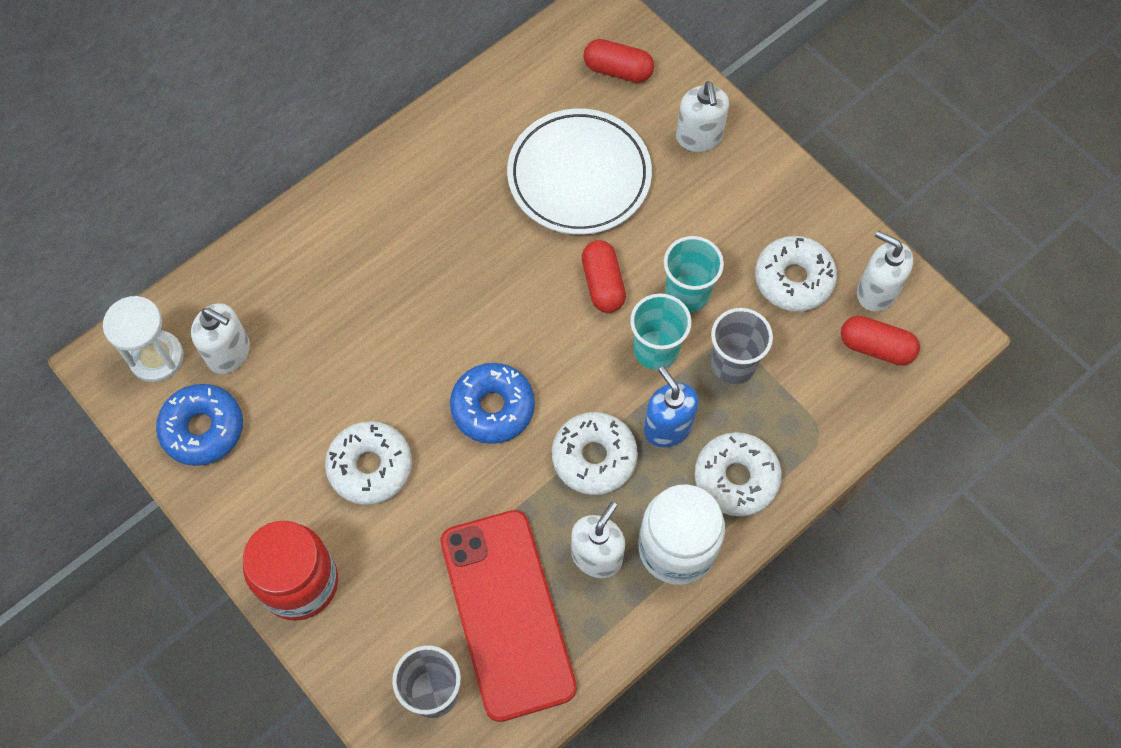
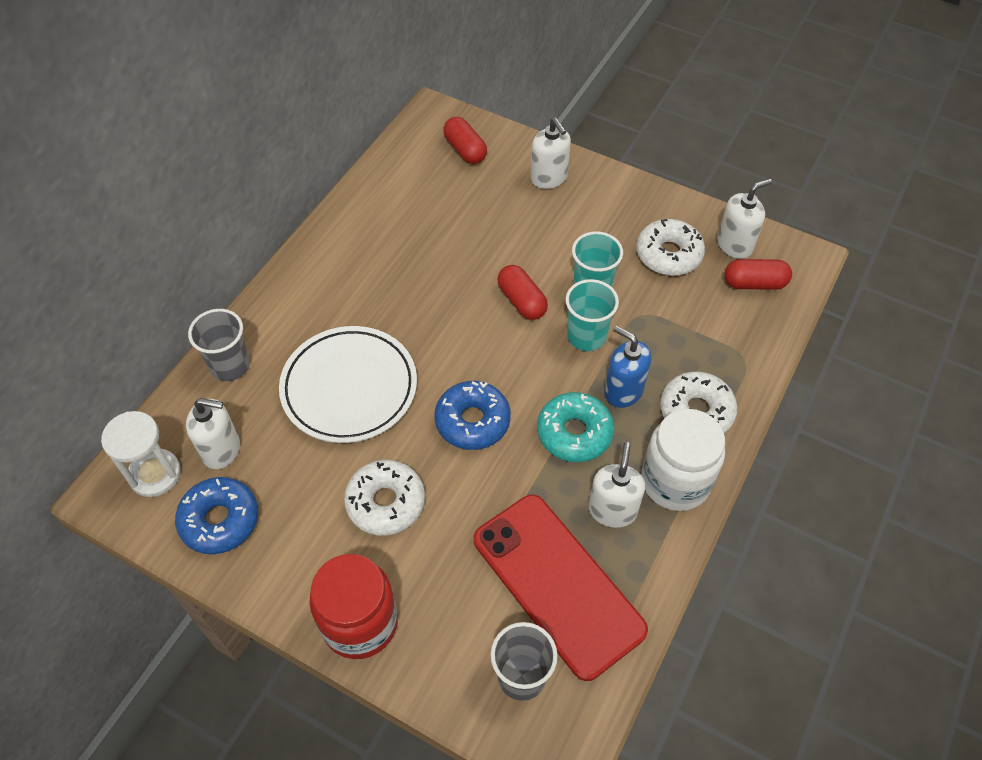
camera: 20 degrees left, 10 degrees down
white plate [507,108,652,235] -> white plate moved to [279,326,417,443]
white donut [552,412,638,495] -> turquoise donut [537,392,614,462]
red capsule [583,39,654,83] -> red capsule turned 60 degrees clockwise [443,117,487,164]
grey cup [711,308,773,384] -> grey cup moved to [188,309,250,381]
white soap dispenser [857,231,913,312] -> white soap dispenser turned 135 degrees clockwise [717,178,772,259]

